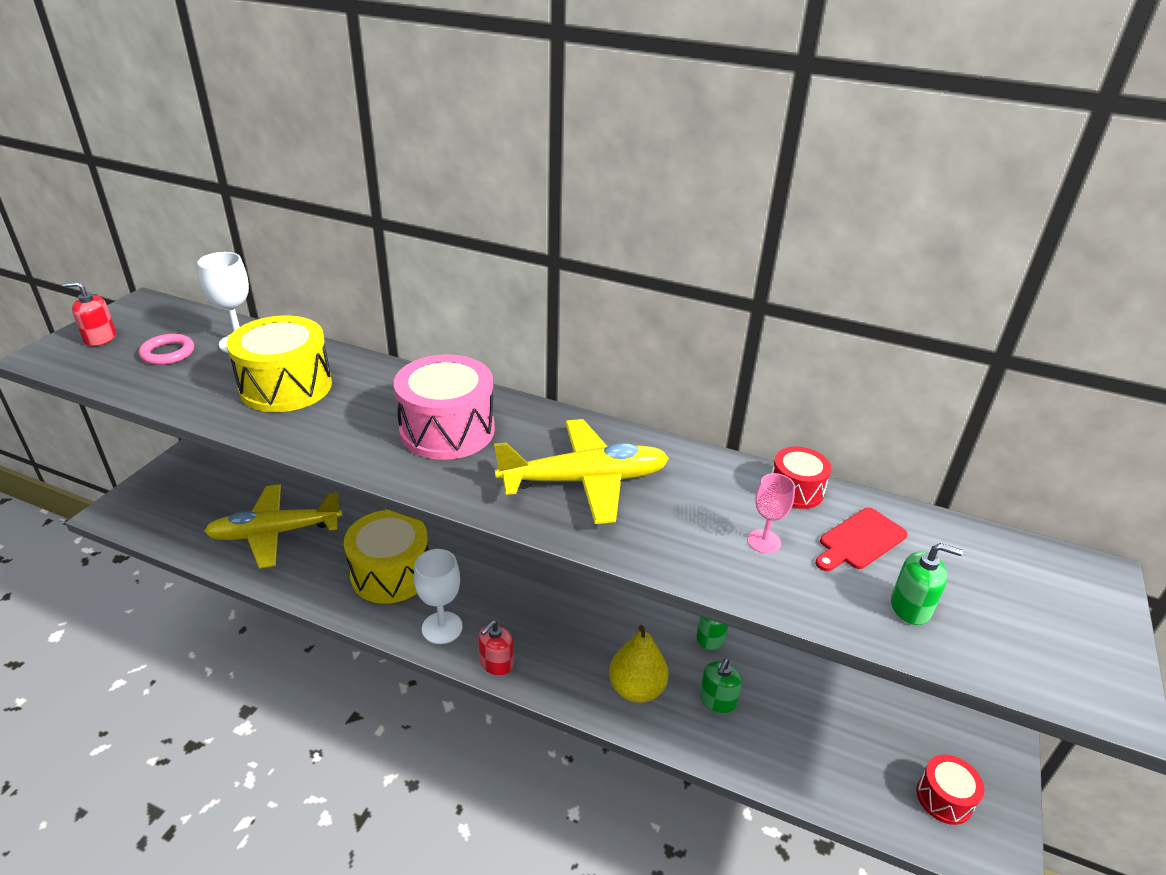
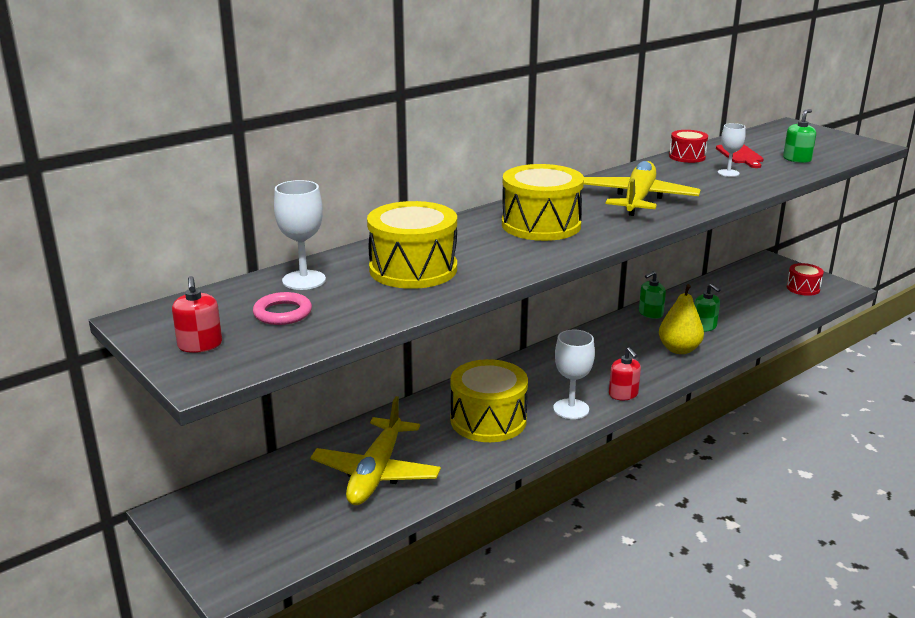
camera: 60 degrees left, 10 degrees down
red soap dispenser [63,282,116,346] -> red soap dispenser turned 45 degrees counterclockwise [172,276,222,353]
pink drum [394,354,495,460] -> yellow drum [502,164,584,241]
pink goblet [748,473,795,554] -> white goblet [718,123,746,177]

